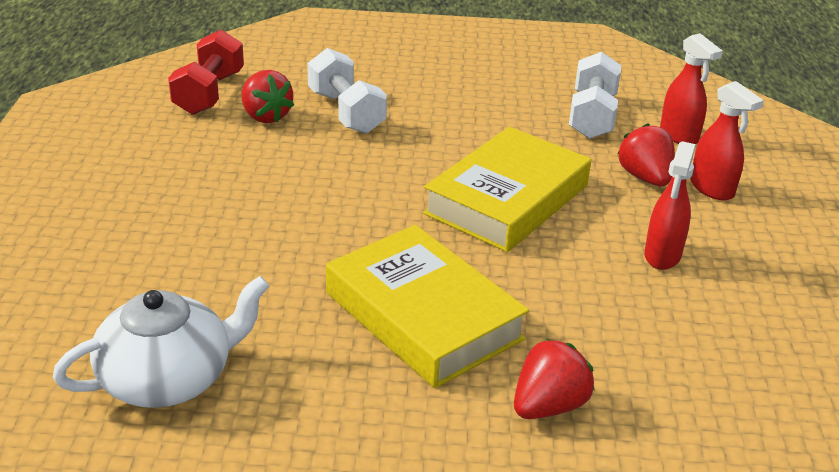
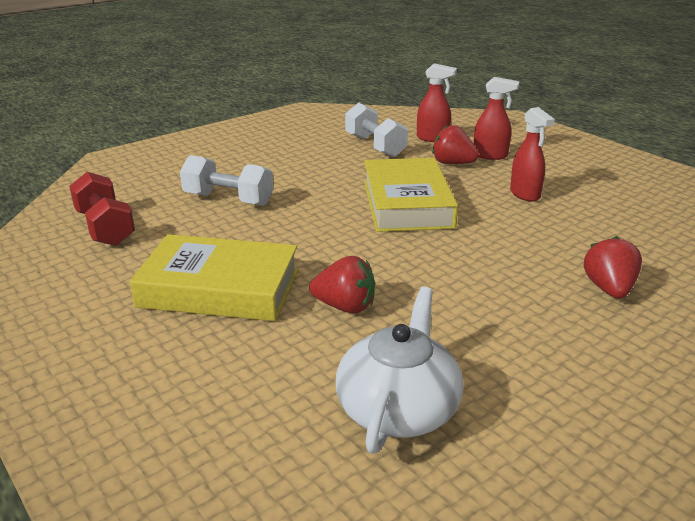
camera: 40 degrees left, 5 degrees down
red strawberry [241,70,294,123] -> red strawberry moved to [309,256,375,313]
yellow book [326,225,529,388] -> yellow book moved to [130,234,298,321]

